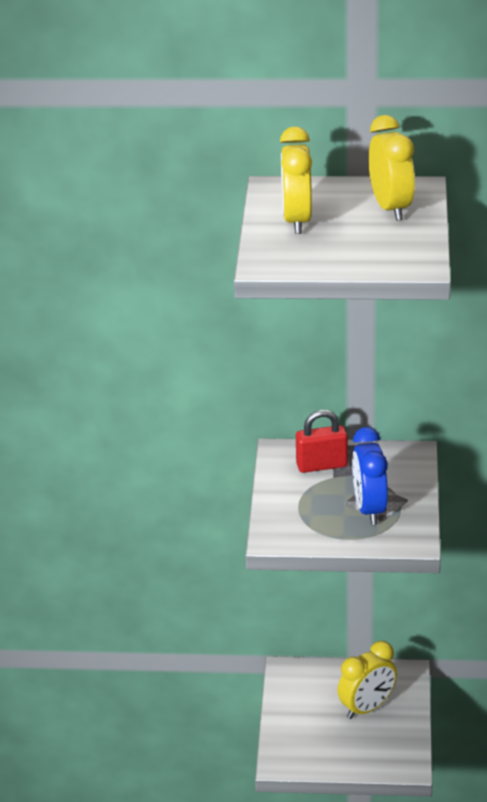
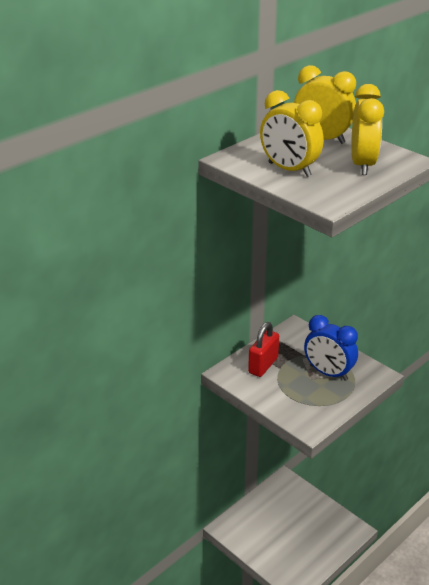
camera: 50 degrees left, 0 degrees up
yellow clock [338,641,397,719] -> yellow clock moved to [351,84,384,175]

